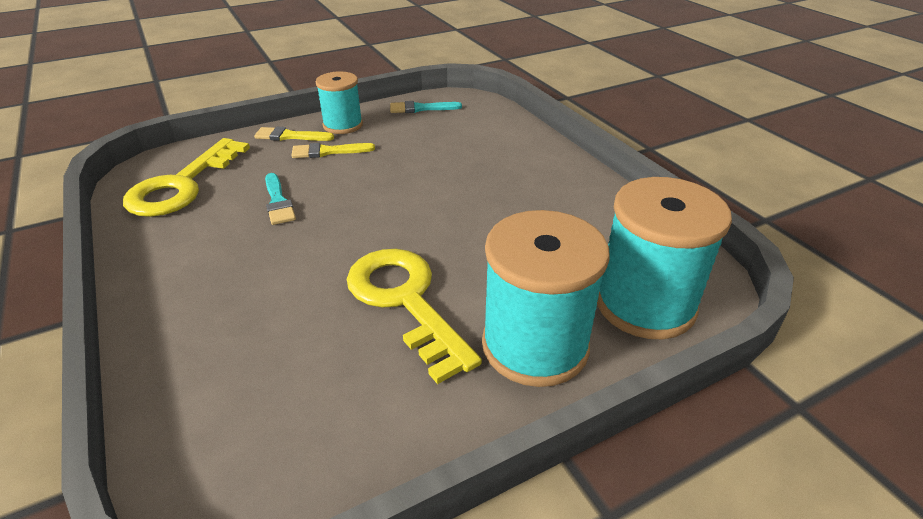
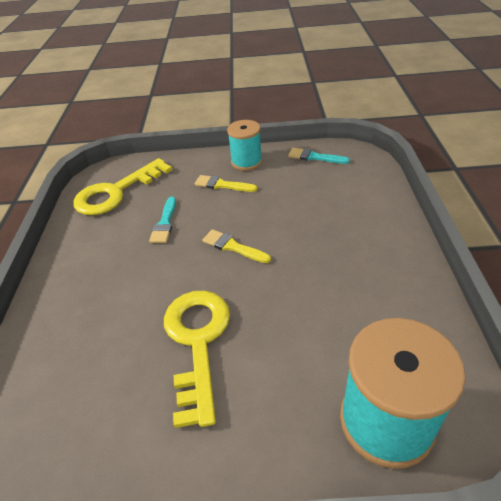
camera: 30 degrees right, 5 degrees up
yellow brush [254,127,334,141] -> yellow brush moved to [202,229,271,263]
turquoise spool [482,210,610,387] -> none

